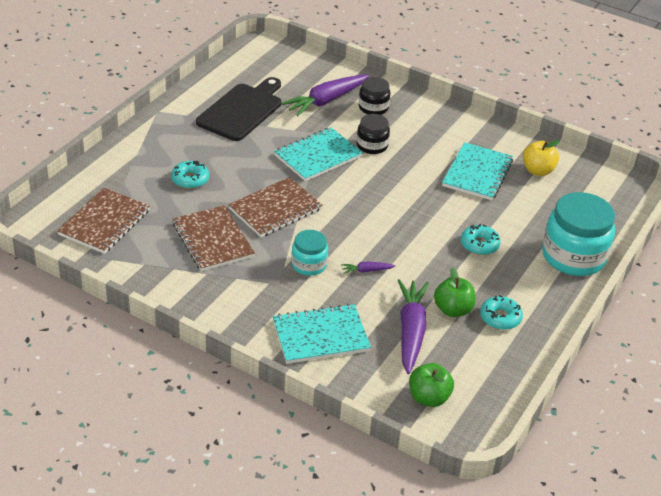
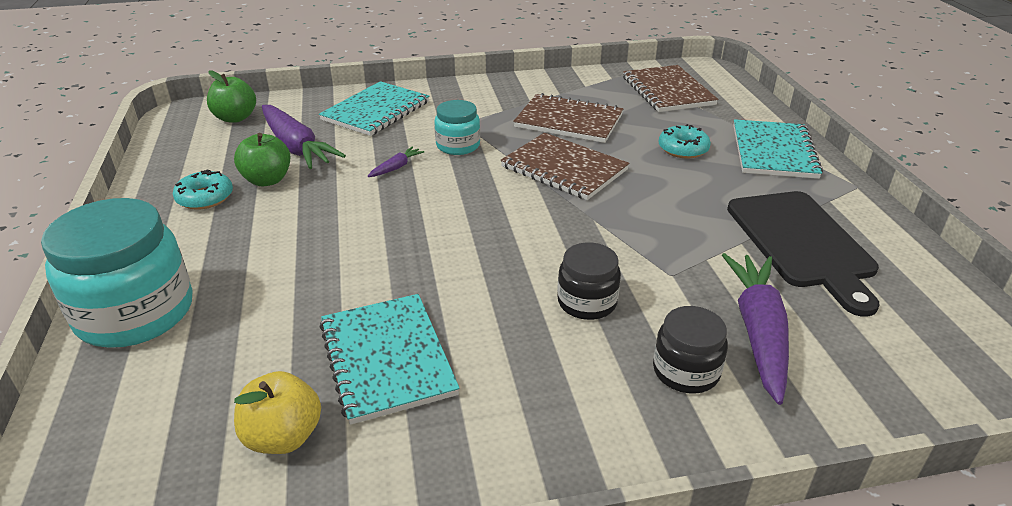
camera: 140 degrees right, 5 degrees down
brown notebook [228,177,323,237] -> brown notebook turned 60 degrees counterclockwise [500,133,629,200]
turquoise notebook [274,127,363,181] -> turquoise notebook moved to [733,119,823,179]
turquoise donut [461,224,501,255] -> none

